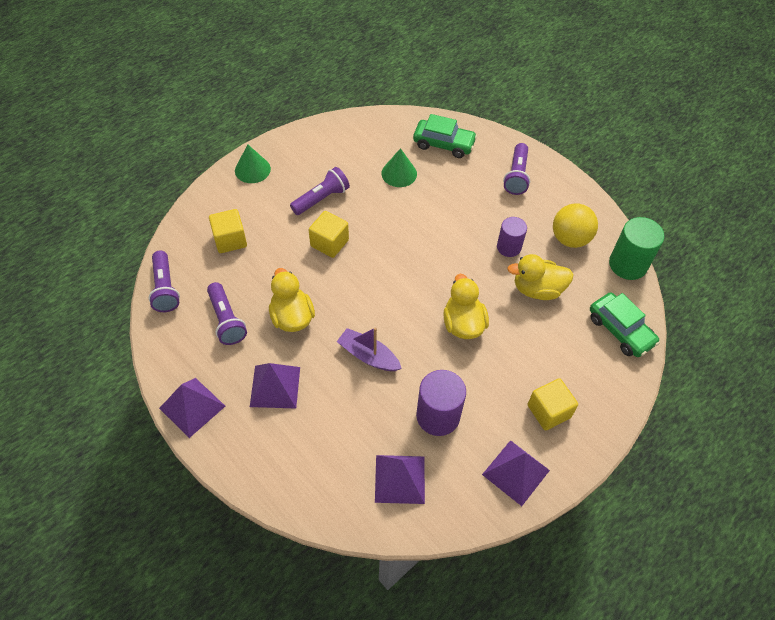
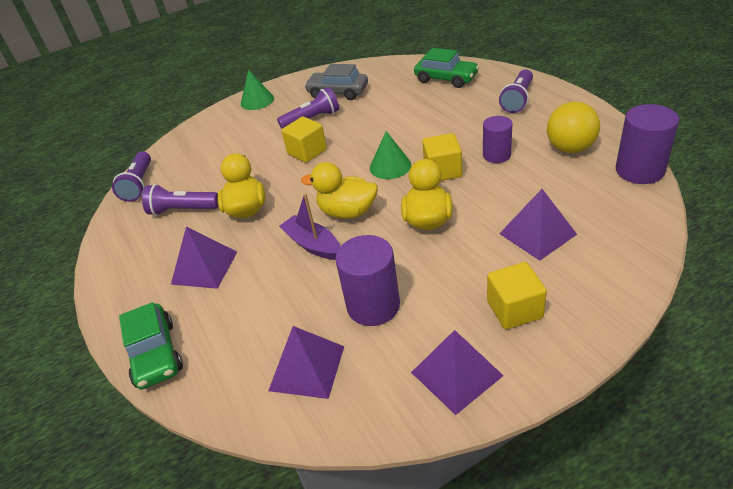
camera: 20 degrees right, 15 degrees down
purple pyramid [159,378,225,438] -> purple pyramid moved to [499,189,577,261]
purple flashlight [207,282,247,345] -> purple flashlight turned 105 degrees clockwise [142,184,219,216]
yellow cube [209,209,247,253] -> yellow cube moved to [422,133,462,181]
green cone [382,148,417,187] -> green cone moved to [370,131,411,179]
yellow duck [507,254,574,300] -> yellow duck moved to [301,162,378,219]
green car [590,292,660,357] -> green car moved to [119,302,183,390]
green cylinder [609,217,665,280] -> purple cylinder [616,104,679,184]
none -> grey car [304,64,368,100]

